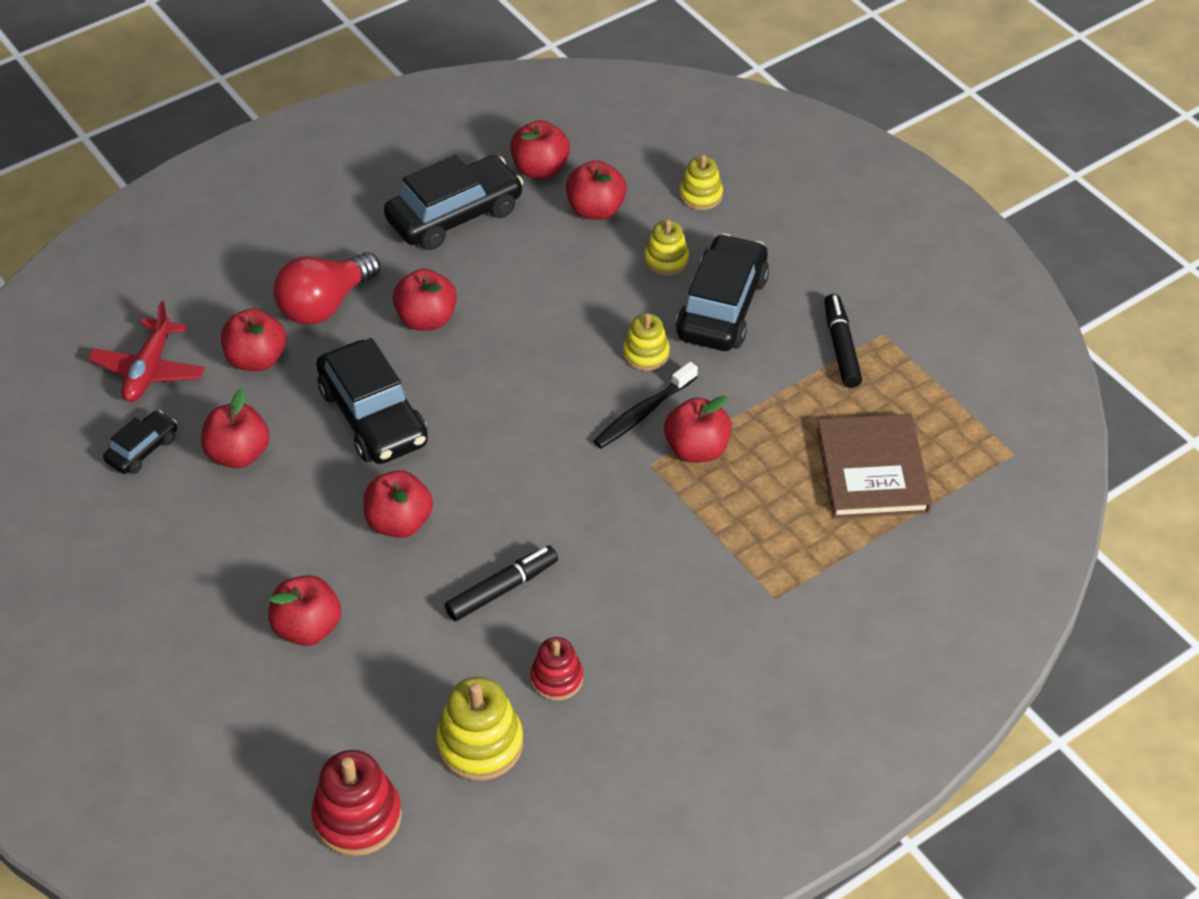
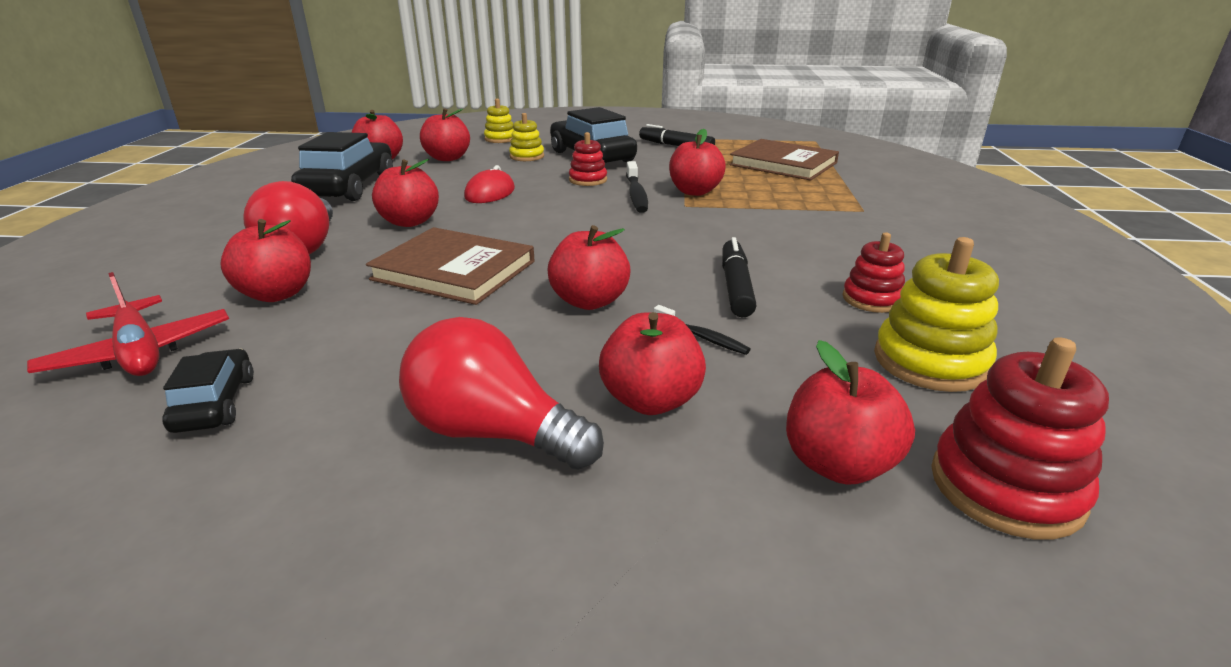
camera: 50 degrees left, 20 degrees down
red apple [201,389,270,468] -> red apple moved to [786,340,915,485]
black car [316,338,428,464] -> brown book [366,227,534,305]
yellow stacking toy [623,313,670,371] -> red stacking toy [569,132,607,186]
none -> red light bulb [399,317,604,470]
none -> red mouse [464,165,515,203]
none -> black toothbrush [654,305,751,355]

